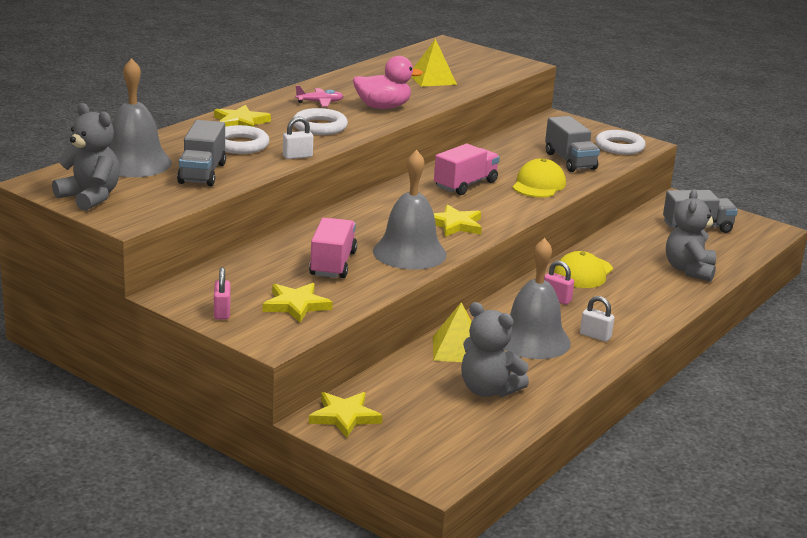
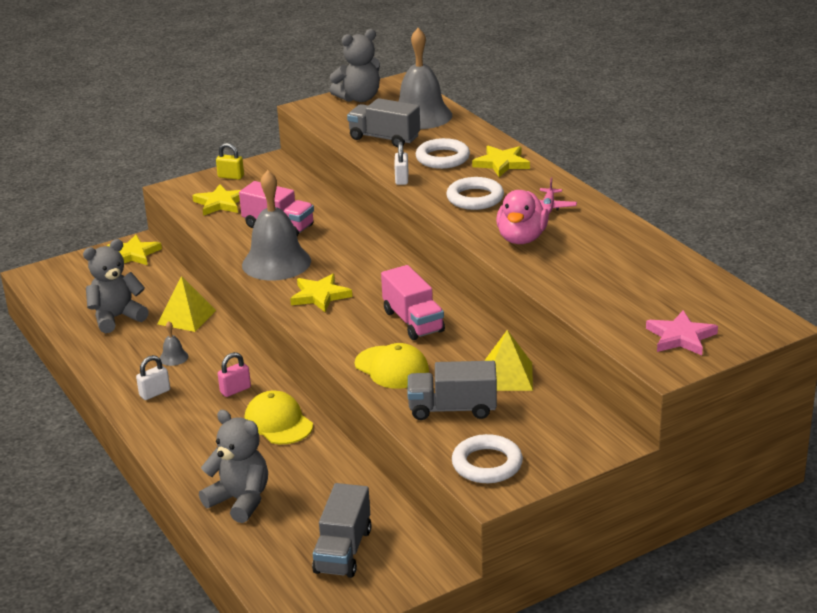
camera: 115 degrees right, 5 degrees up
pink padlock [214,267,230,320] -> yellow padlock [216,143,244,180]
yellow pyramid [412,39,457,87] -> yellow pyramid moved to [484,330,533,391]
grey bell [503,238,571,359] -> grey bell [160,321,188,366], size x0.41
none -> pink star [646,310,718,355]

